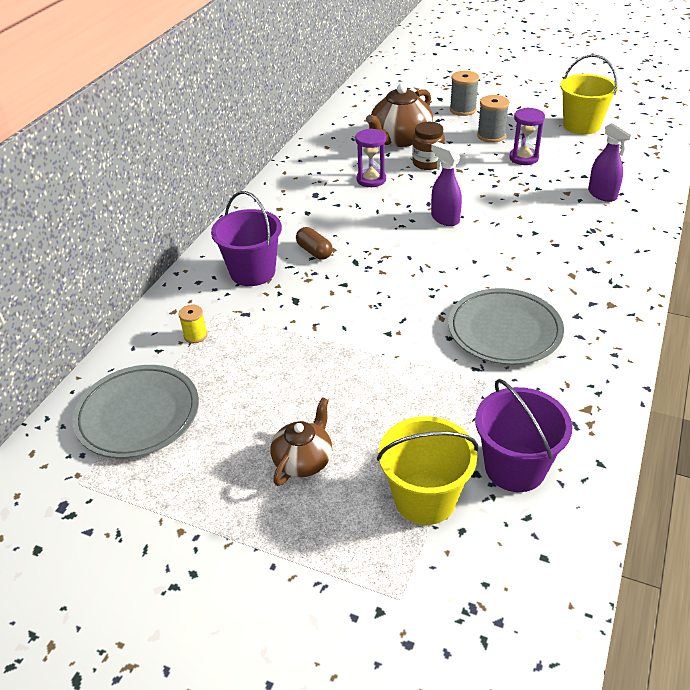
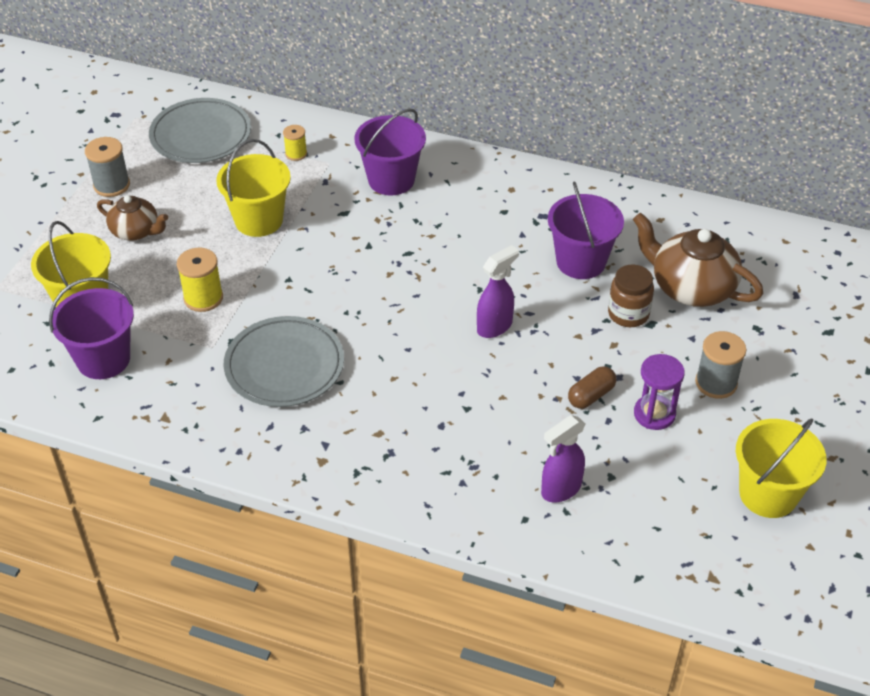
camera: 85 degrees right, 5 degrees up
brown capsule [296,227,333,259] -> brown capsule moved to [568,366,616,409]
purple hourglass [355,128,386,187] -> purple bucket [548,181,624,279]
grey spool [450,71,479,116] -> grey spool moved to [85,137,130,197]
none -> yellow spool [177,248,223,312]
none -> yellow bucket [216,139,291,237]

